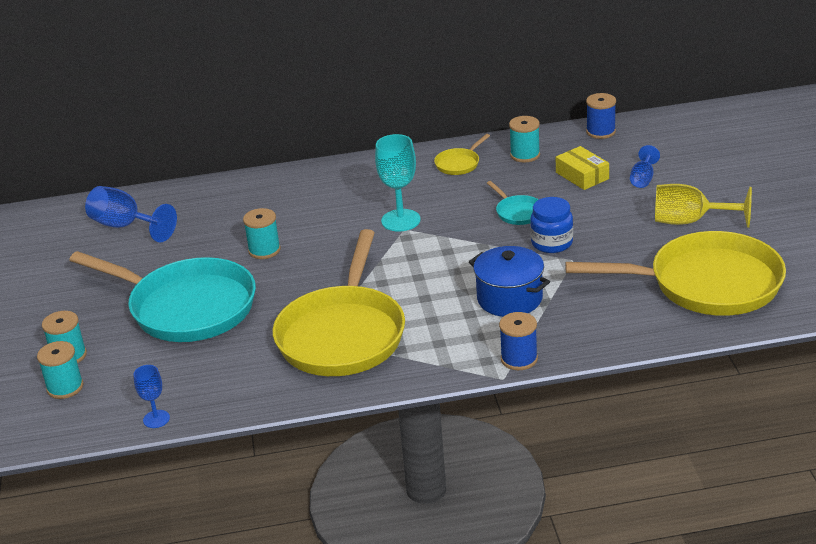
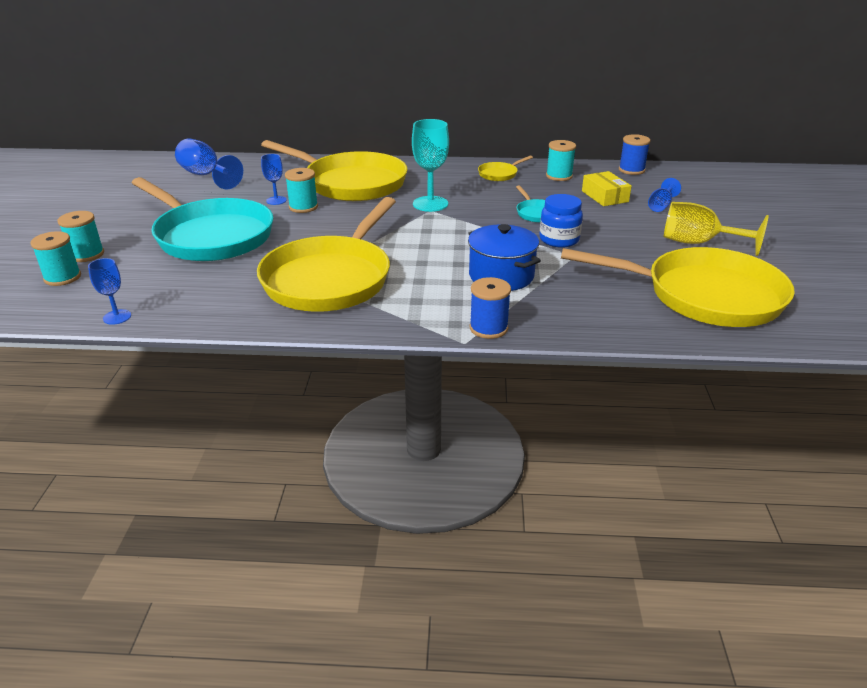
camera: 10 degrees right, 0 degrees up
none -> yellow pan [261,140,407,201]
none -> blue goblet [261,154,287,205]

